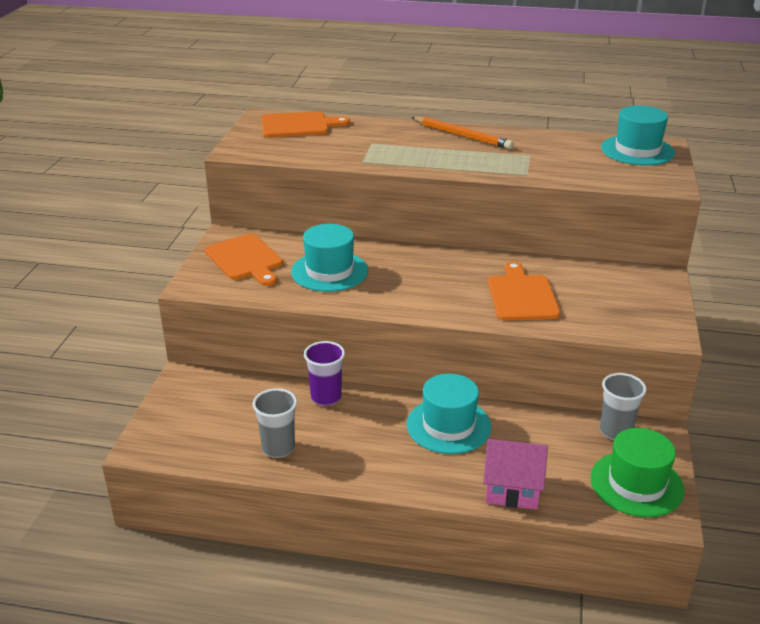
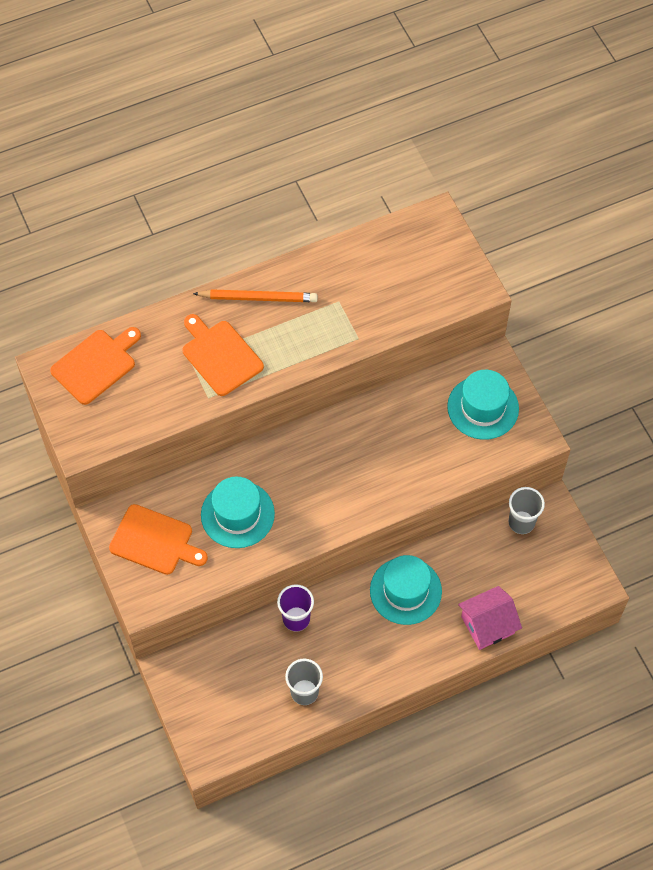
camera: 35 degrees left, 30 degrees up
orange cutting board [488,261,560,321] -> orange cutting board moved to [183,314,264,396]
green hat [591,428,684,517] -> none
turquoise hat [601,105,675,165] -> turquoise hat moved to [447,370,519,440]

